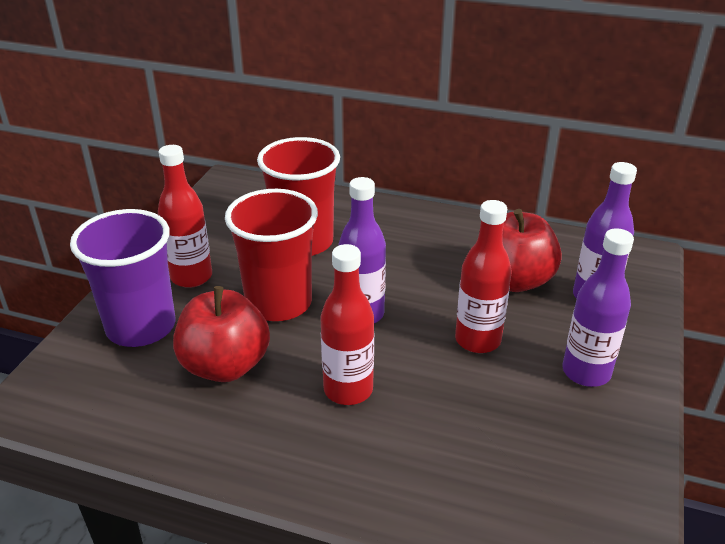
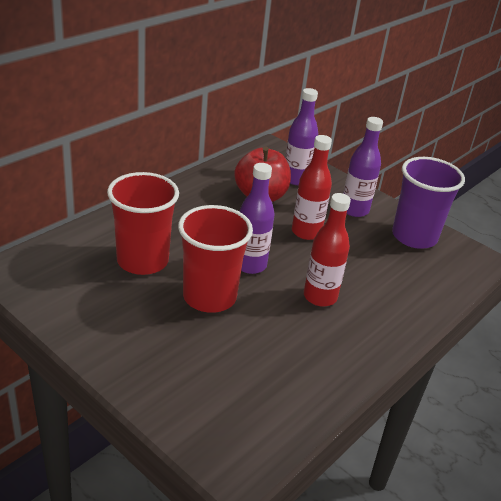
camera: 70 degrees left, 0 degrees up
purple cup [70,209,175,347] -> purple cup moved to [392,157,465,249]
red bottle [158,145,212,288] -> none
red apple [173,286,270,382] -> none

